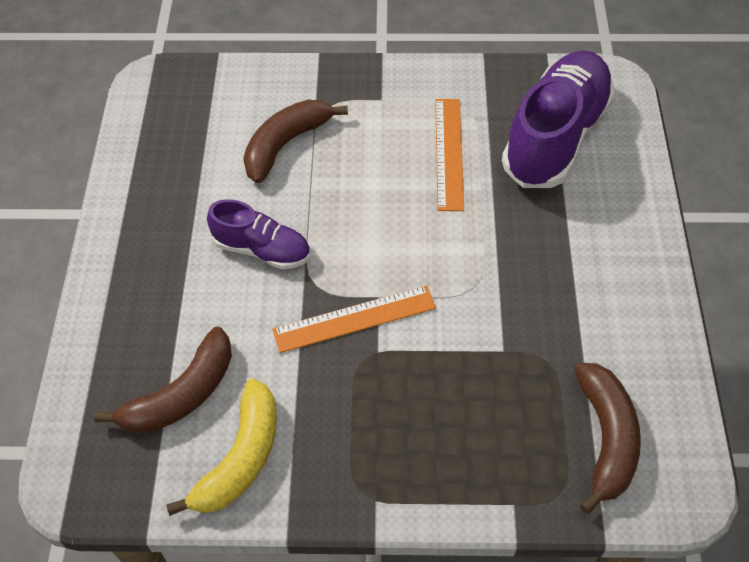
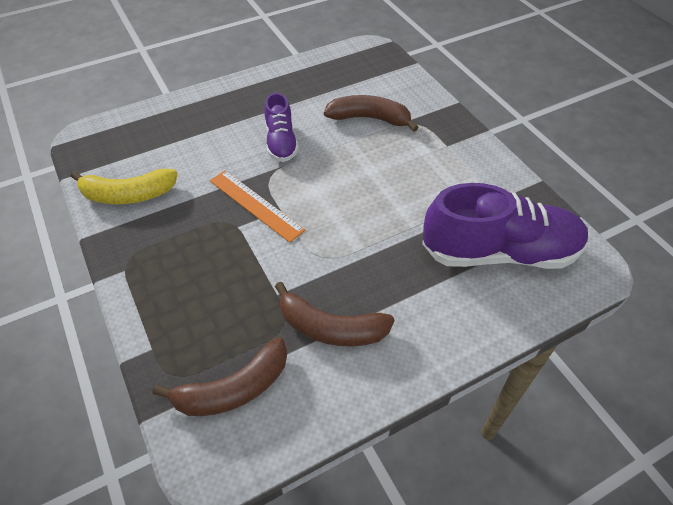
camera: 60 degrees right, 5 degrees down
brown banana [94,327,232,434] -> brown banana moved to [275,282,394,346]
orange ruler [435,99,464,211] -> none

